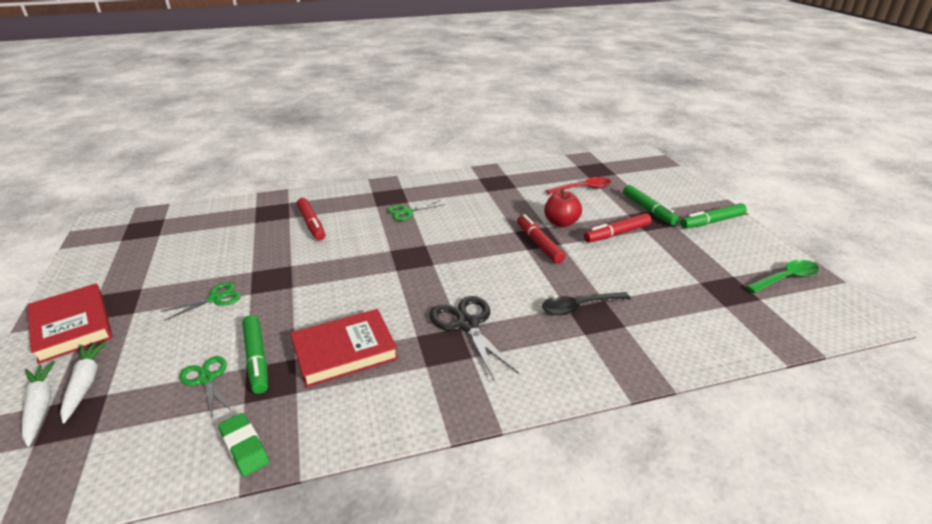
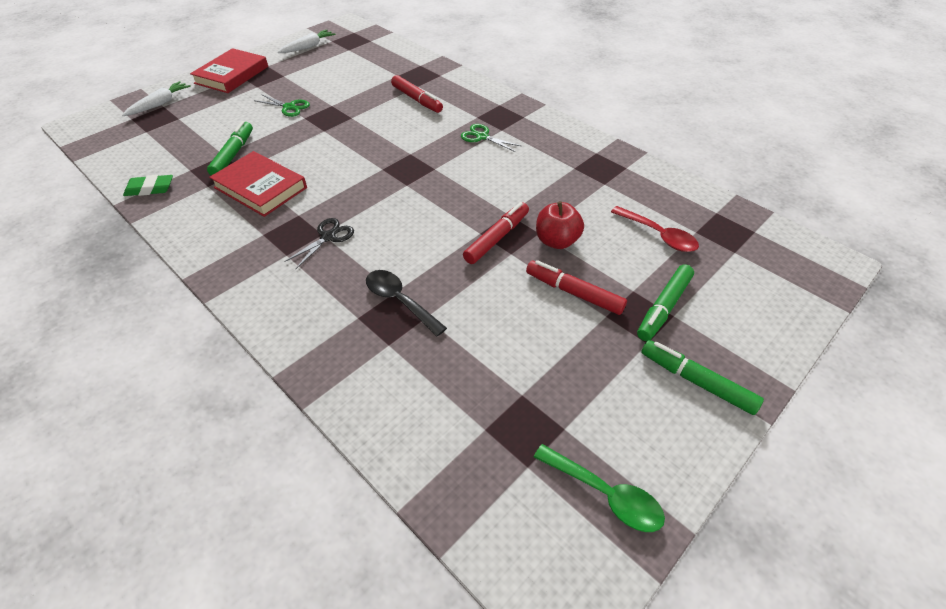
camera: 60 degrees right, 15 degrees up
white carrot [60,340,107,423] -> white carrot moved to [277,30,336,53]
green scissors [179,356,232,420] -> none
green eraser [218,413,269,477] -> green eraser turned 60 degrees clockwise [123,175,173,196]
green marker [242,315,268,394] -> green marker turned 150 degrees clockwise [207,121,253,176]
red marker [297,198,325,240] -> red marker turned 75 degrees counterclockwise [391,75,443,113]
black scissors [429,296,519,380] -> black scissors [284,218,354,269], size x0.64

